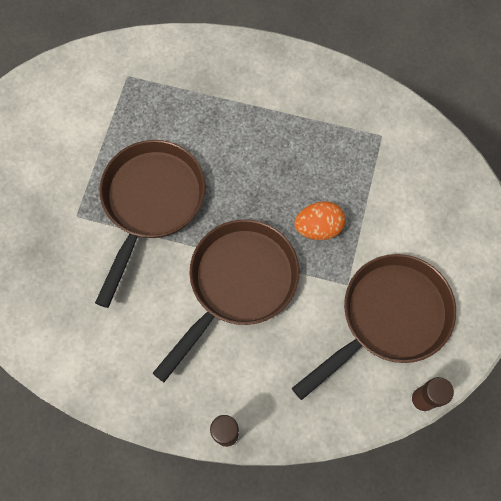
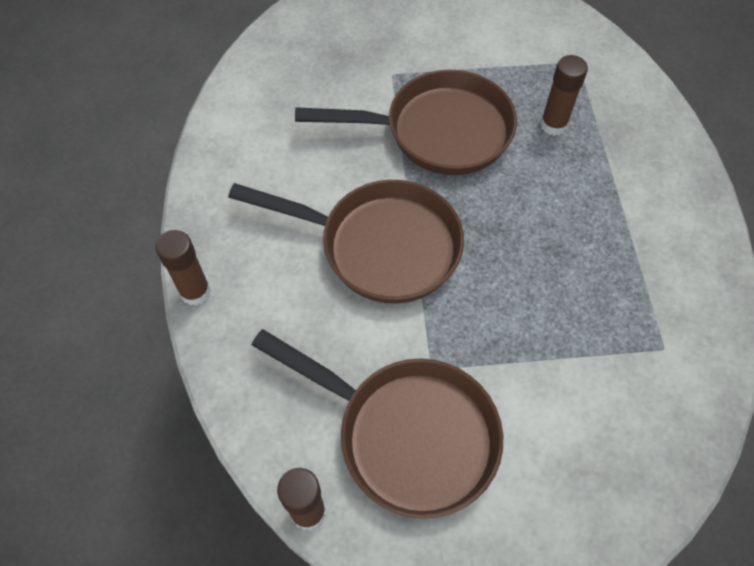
camera: 70 degrees right, 10 degrees down
orange egg [294,201,345,240] -> none
none -> brown glue stick [540,55,588,136]

